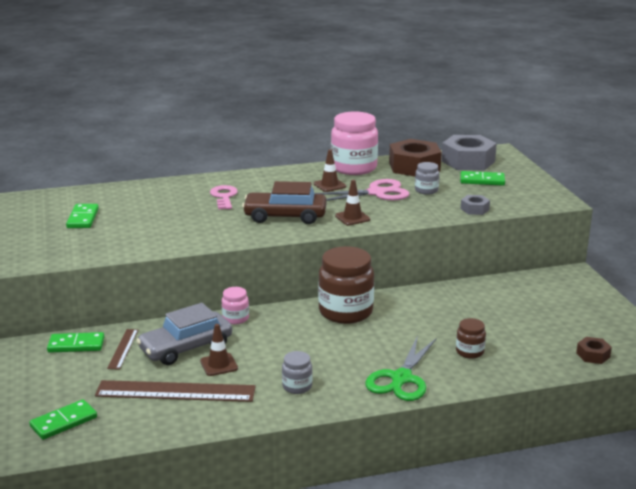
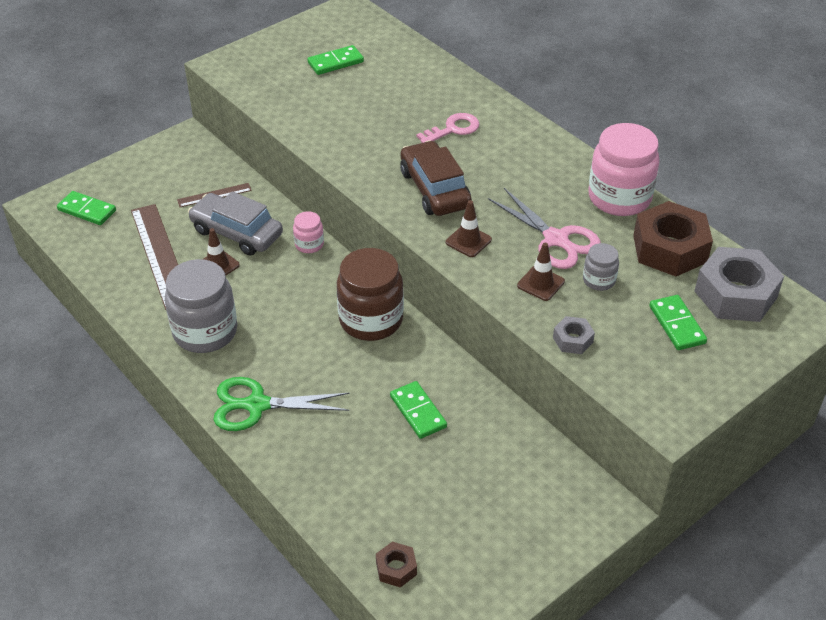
camera: 65 degrees right, 20 degrees up
green domino [47,332,104,353] -> green domino moved to [390,381,447,439]
grey jar [282,351,312,394] -> grey jar [165,259,237,353], size x2.06
brown traffic cone [313,149,346,192] -> brown traffic cone moved to [517,243,565,301]
brown jar [456,318,486,359] -> none

